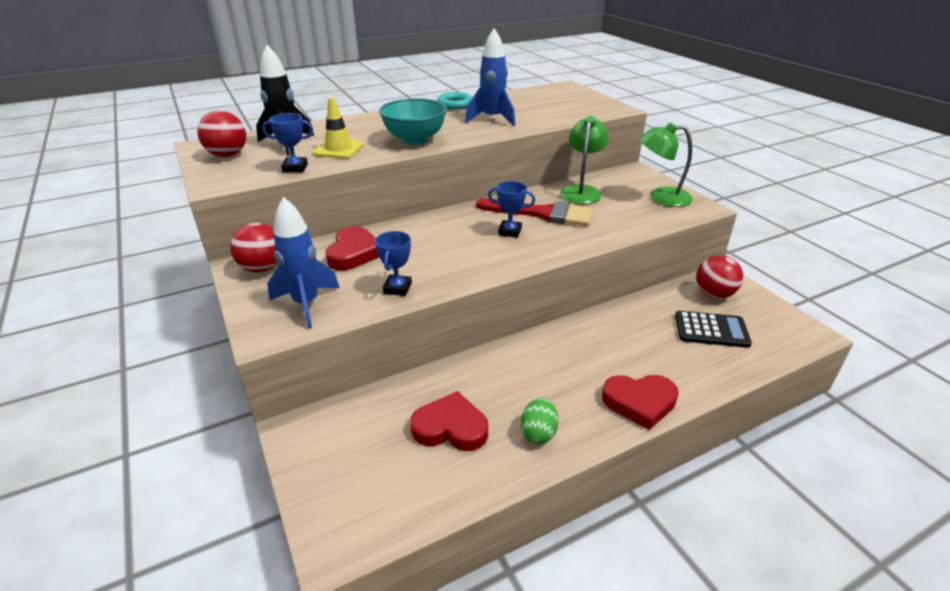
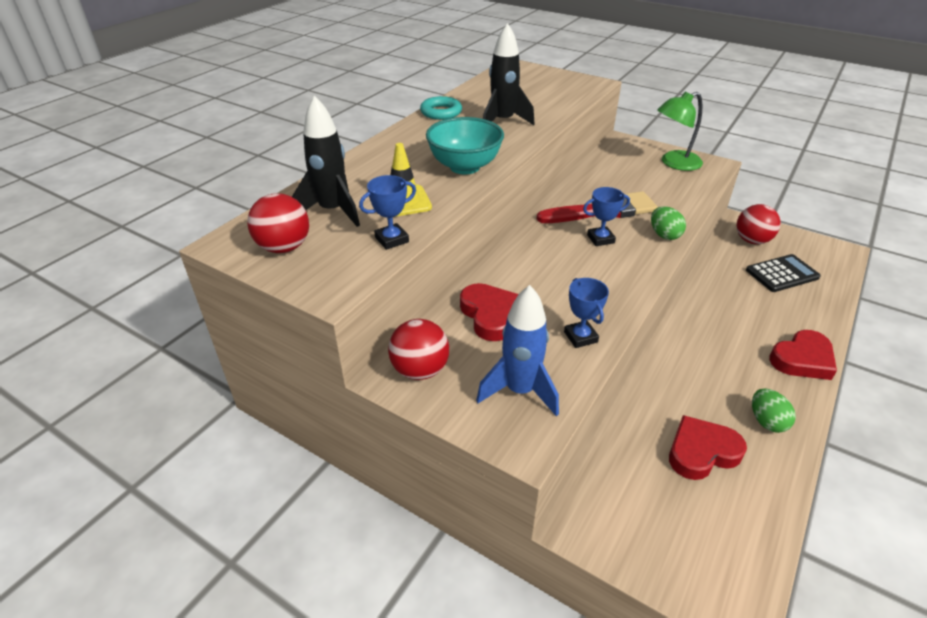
camera: 30 degrees left, 5 degrees up
blue rocket [465,28,515,126] -> black rocket [483,23,534,125]
green lamp [560,116,609,204] -> none
none -> green egg [651,206,686,240]

